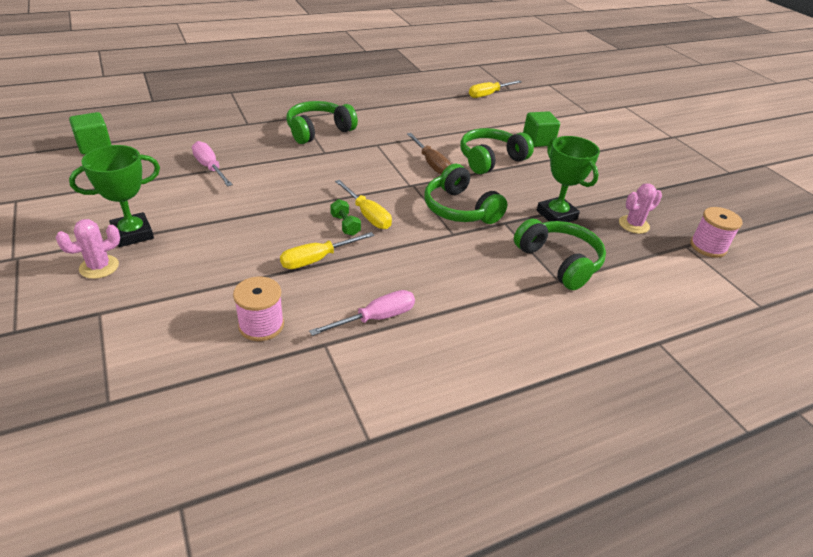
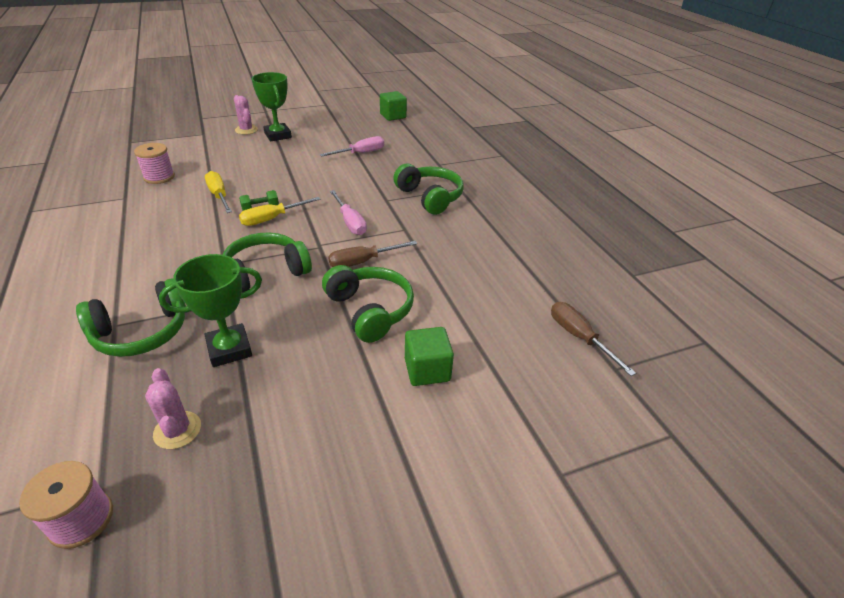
camera: 95 degrees right, 0 degrees up
pink screwdriver [309,290,415,336] -> pink screwdriver moved to [330,190,367,235]
yellow screwdriver [469,80,521,98] -> brown screwdriver [551,302,636,376]

